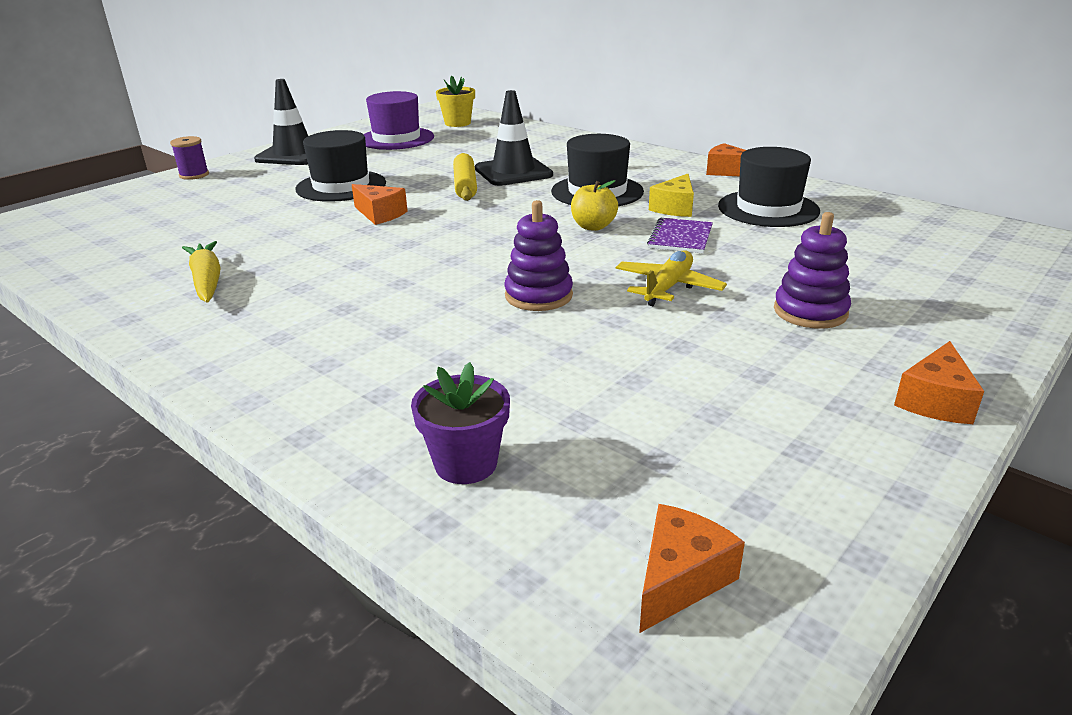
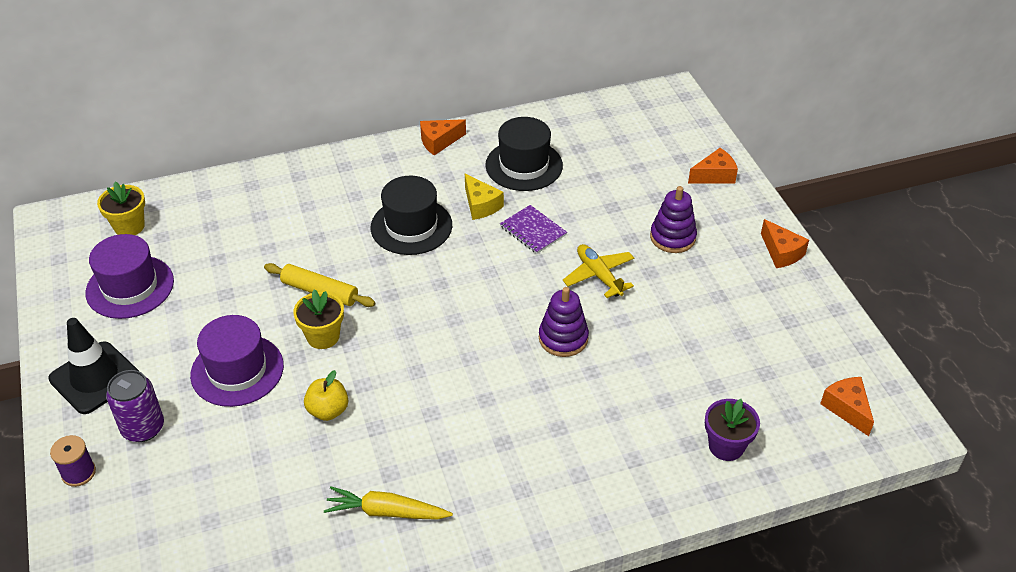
camera: 60 degrees left, 15 degrees up
black hat [295,130,386,202] -> purple hat [190,315,284,407]
orange cheese [352,184,408,225] -> orange cheese moved to [688,148,738,184]
black traffic cone [475,90,553,186] -> none
yellow apple [571,180,618,231] -> yellow apple moved to [304,370,348,421]
none -> purple can [106,370,164,442]
none -> yellow flower pot [293,289,344,349]

